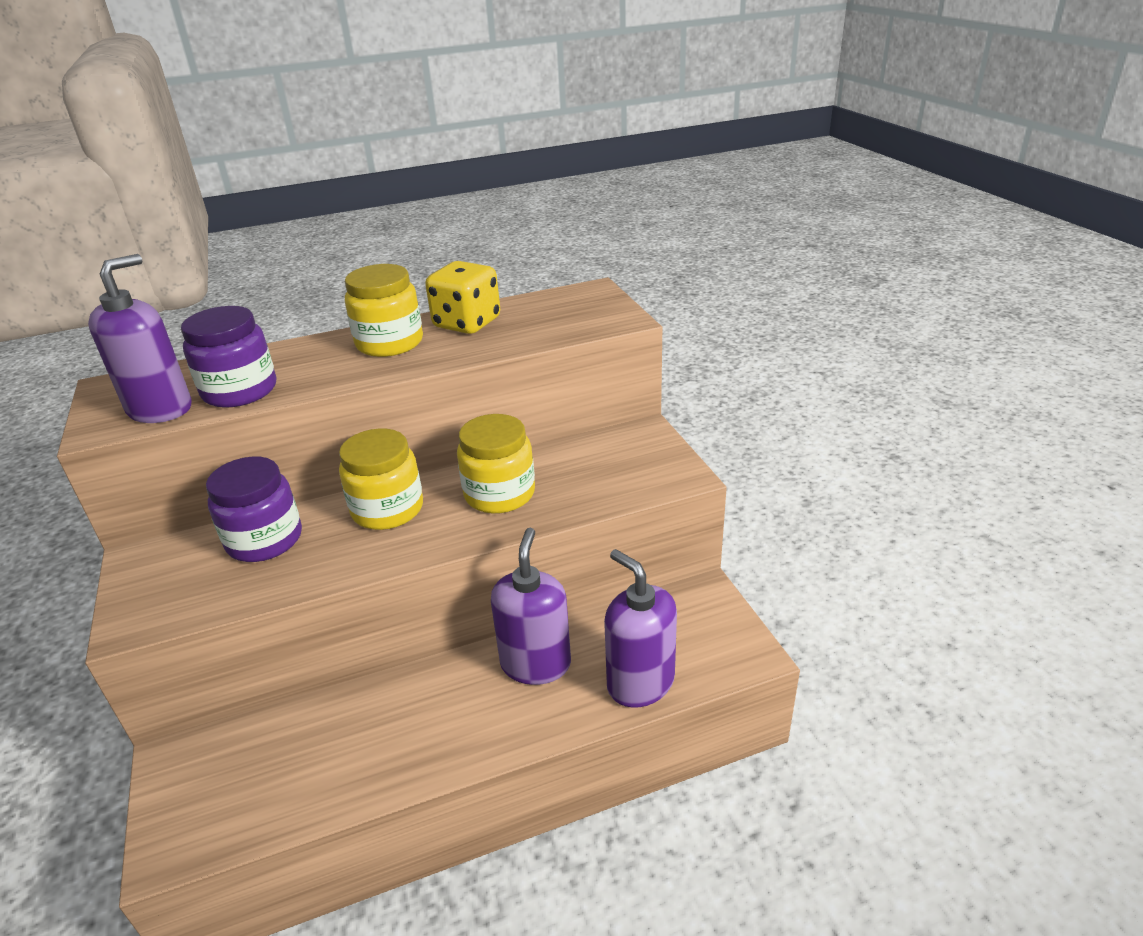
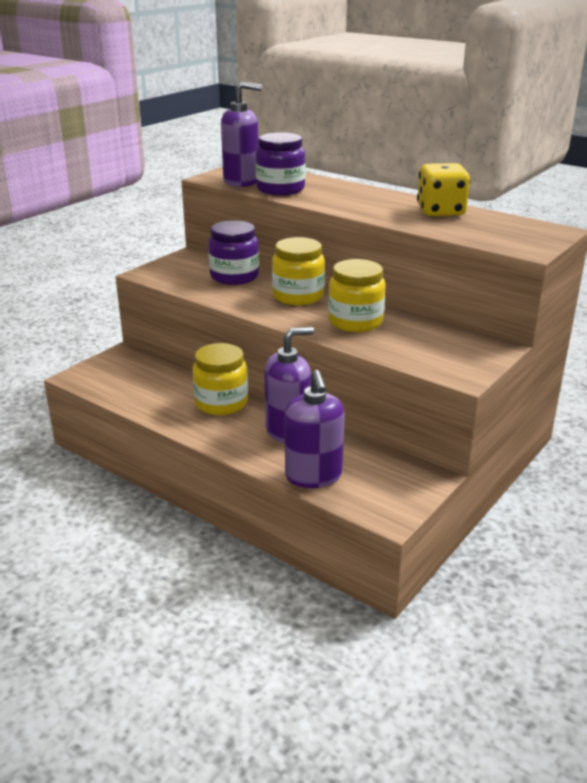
camera: 55 degrees right, 5 degrees down
yellow jar [345,264,423,357] -> yellow jar moved to [192,343,248,415]
purple soap dispenser [604,549,677,708] -> purple soap dispenser turned 150 degrees clockwise [285,370,345,488]

